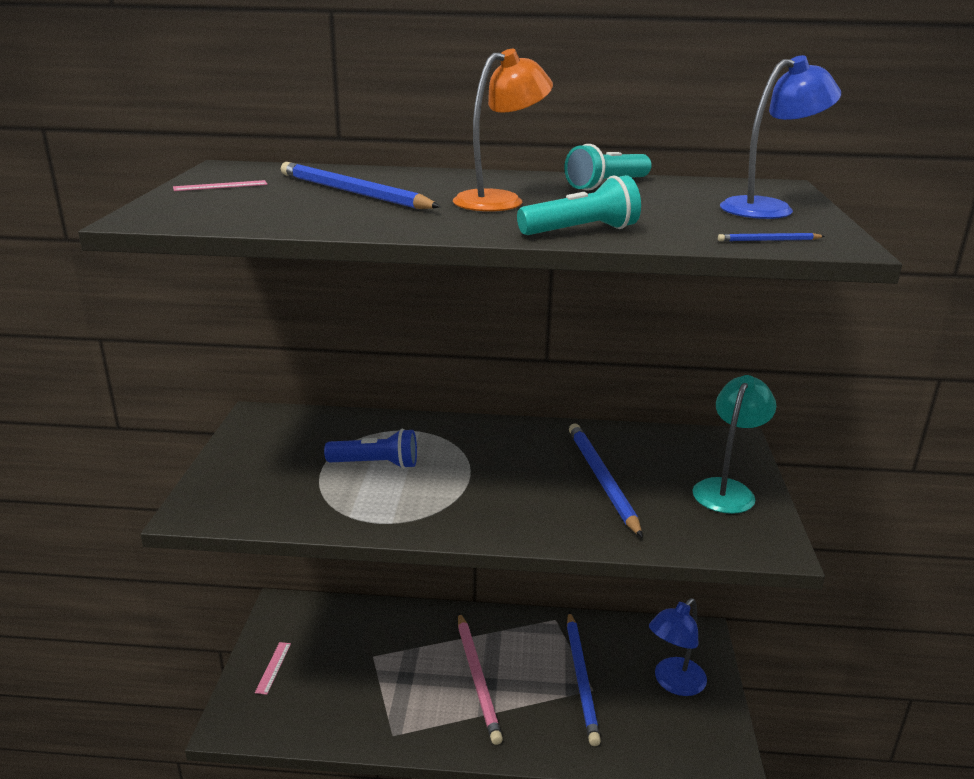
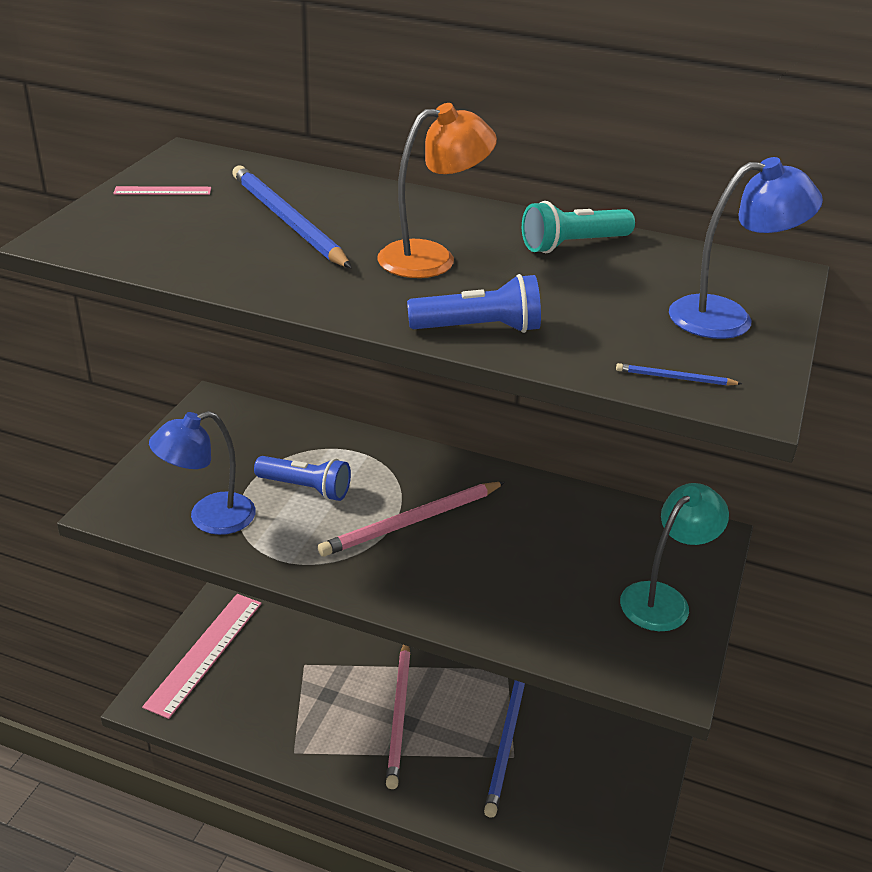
camera: 15 degrees right, 10 degrees up
pink ruler [255,642,291,695] -> pink ruler [142,594,262,719], size x2.37
turquoise flashlight [517,175,641,235] -> blue flashlight [407,274,541,333]
blue pencil [569,424,643,538] -> none
blue lamp [649,598,707,696] -> blue lamp moved to [149,411,256,535]
none -> pink pencil [318,482,505,557]

